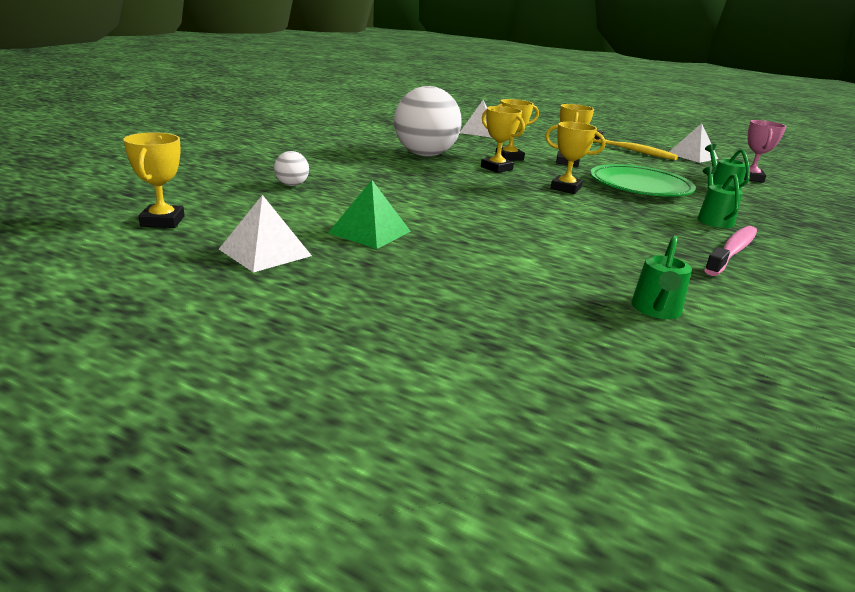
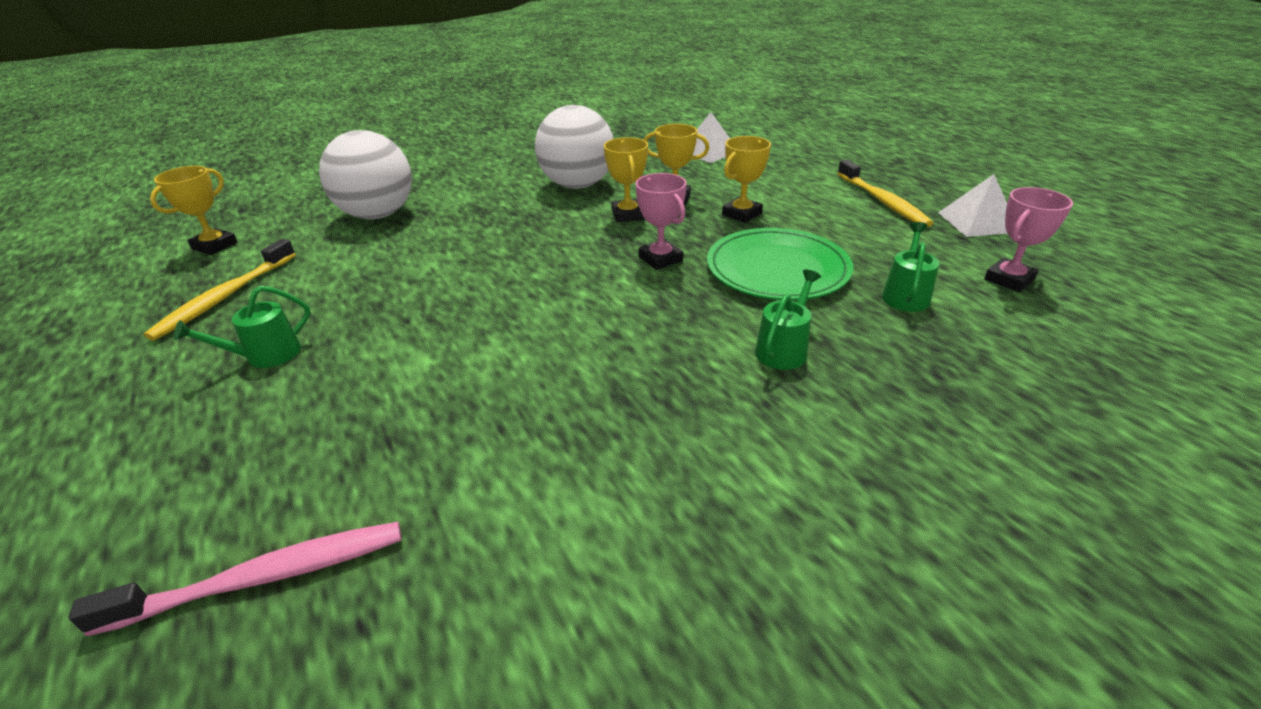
camera: 35 degrees right, 10 degrees up
white pyramid [219,195,312,273] -> yellow toothbrush [143,239,296,341]
white ball [274,151,309,186] -> white ball [319,130,412,219], size x2.39
green pyramid [328,180,411,249] -> none
yellow trophy [545,122,605,194] -> pink trophy [636,173,687,270]
green watering can [631,235,692,319] -> green watering can moved to [174,286,310,368]
pink toothbrush [704,226,757,276] -> pink toothbrush moved to [69,522,401,636]

